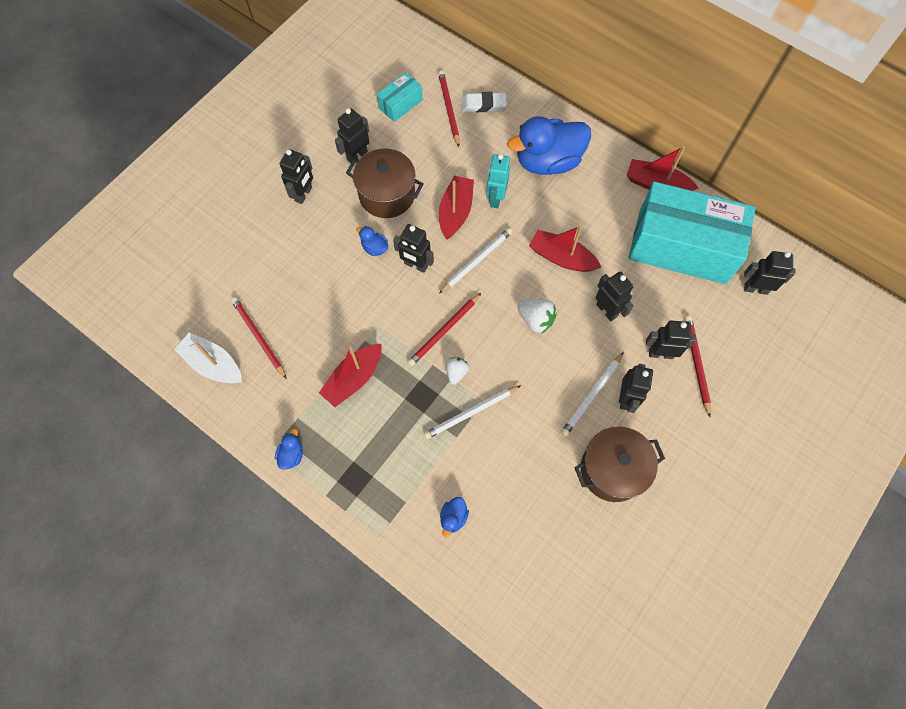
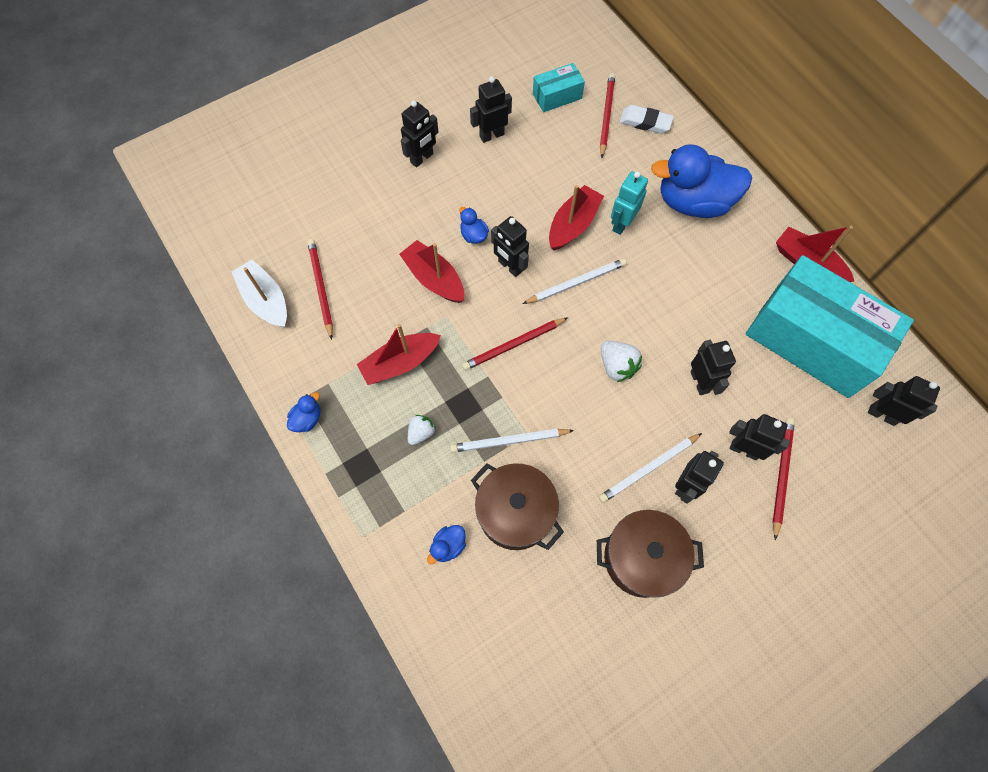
camera: 20 degrees right, 0 degrees up
brown pot [346,148,423,218] -> brown pot moved to [471,463,564,550]
white strawberry [446,357,469,385] -> white strawberry moved to [408,415,436,445]
red boat [529,226,601,272] -> red boat moved to [399,240,464,303]

